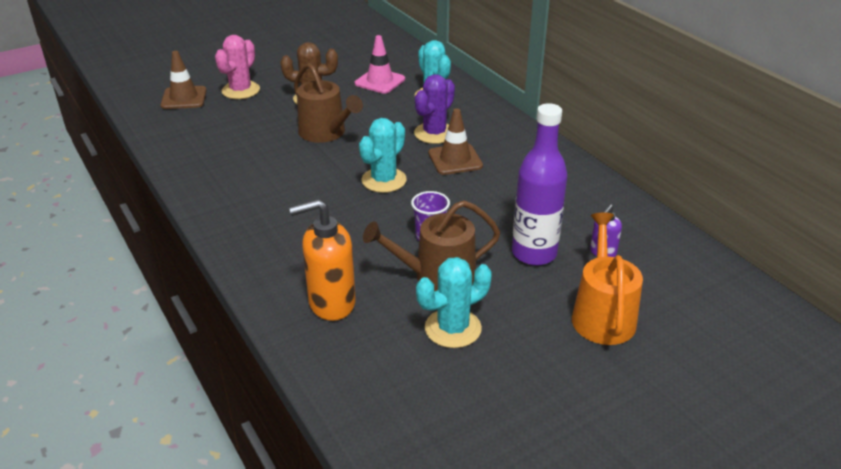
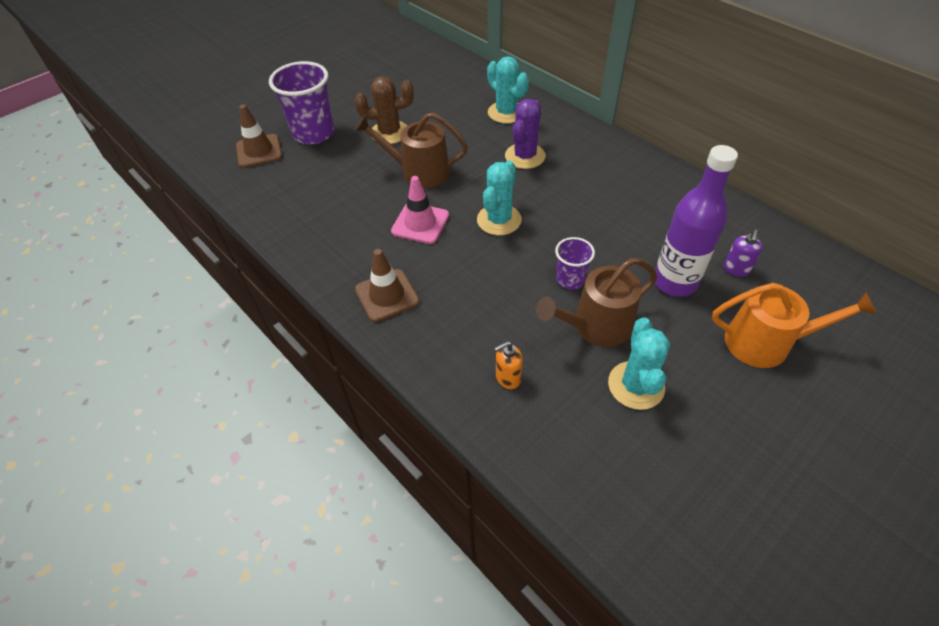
camera: 10 degrees left, 15 degrees up
pink cactus [215,35,260,99] -> purple cup [269,61,334,144]
orange soap dispenser [289,199,356,321] -> orange soap dispenser [494,341,523,389], size x0.51
brown watering can [294,63,363,143] -> brown watering can turned 150 degrees clockwise [355,112,468,188]
pink traffic cone [355,35,405,94] -> pink traffic cone moved to [391,176,449,244]
turquoise cactus [416,257,492,348] -> turquoise cactus turned 45 degrees counterclockwise [608,317,670,410]
brown traffic cone [428,108,483,175] -> brown traffic cone moved to [355,249,419,322]
orange watering can [572,213,643,345] -> orange watering can turned 105 degrees clockwise [712,283,877,368]

